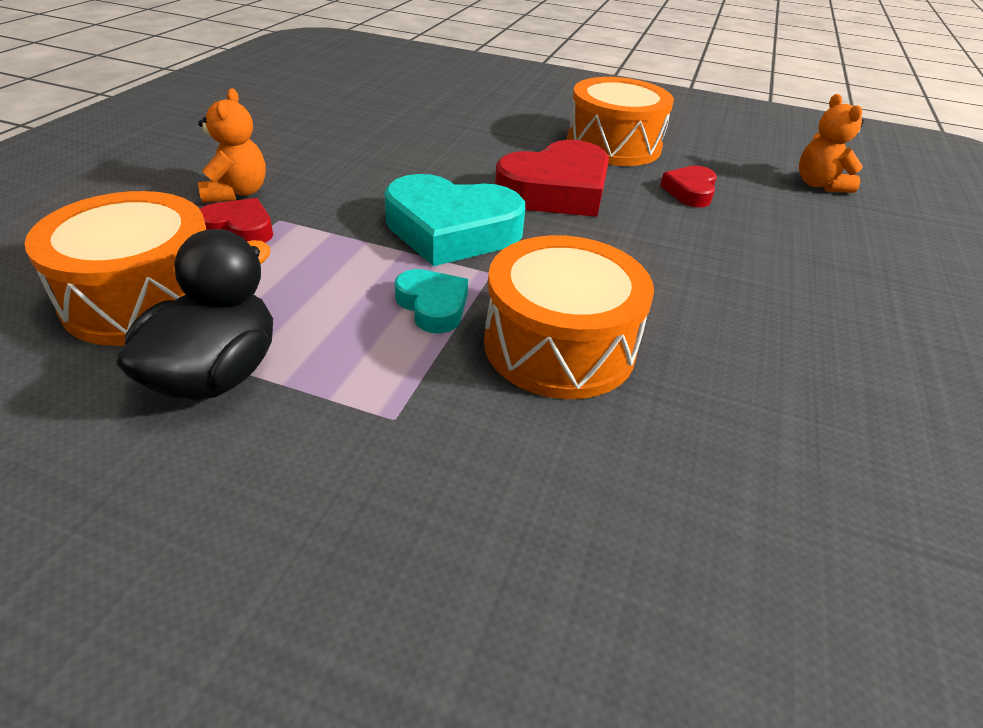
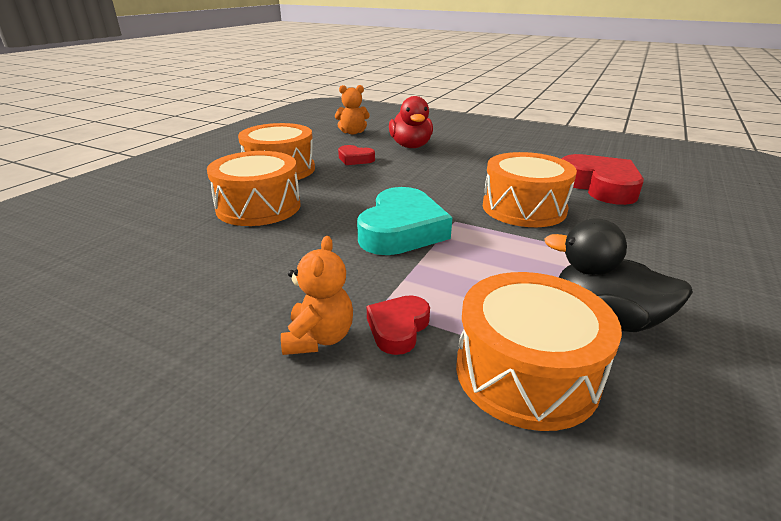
camera: 80 degrees left, 10 degrees down
orange teddy bear [198,88,266,203] -> orange teddy bear turned 90 degrees clockwise [281,236,353,355]
turquoise heart [395,269,468,333] -> none
red heart [495,140,609,217] -> red heart moved to [562,154,644,205]
none -> orange drum [207,151,300,226]
none -> red duck [389,96,433,148]

